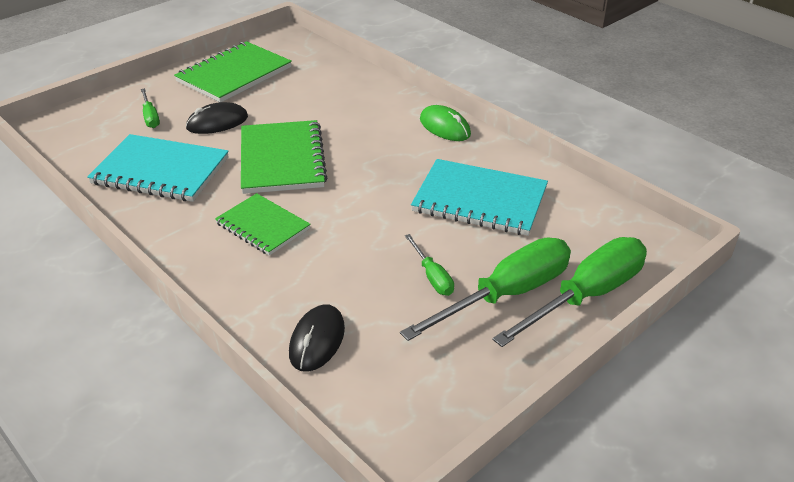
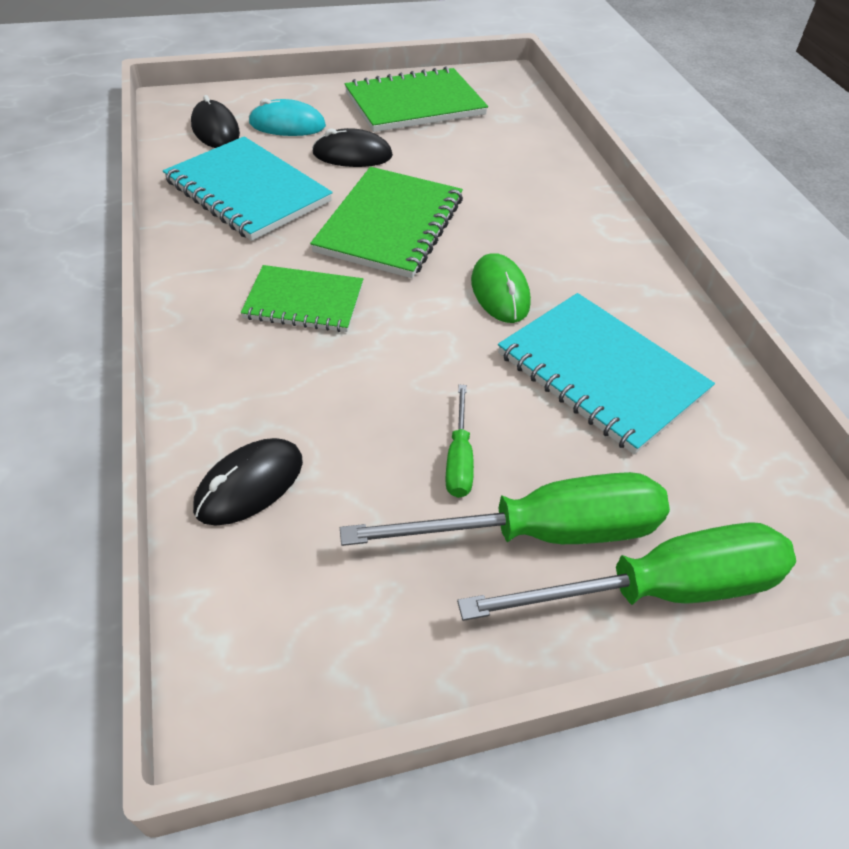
camera: 25 degrees right, 10 degrees up
green screwdriver [141,88,160,128] -> turquoise mouse [249,98,326,136]
green notebook [215,193,311,256] -> green notebook turned 60 degrees counterclockwise [241,265,363,332]
green mouse [420,105,471,141] -> green mouse moved to [471,253,531,323]
none -> black mouse [191,95,240,148]

